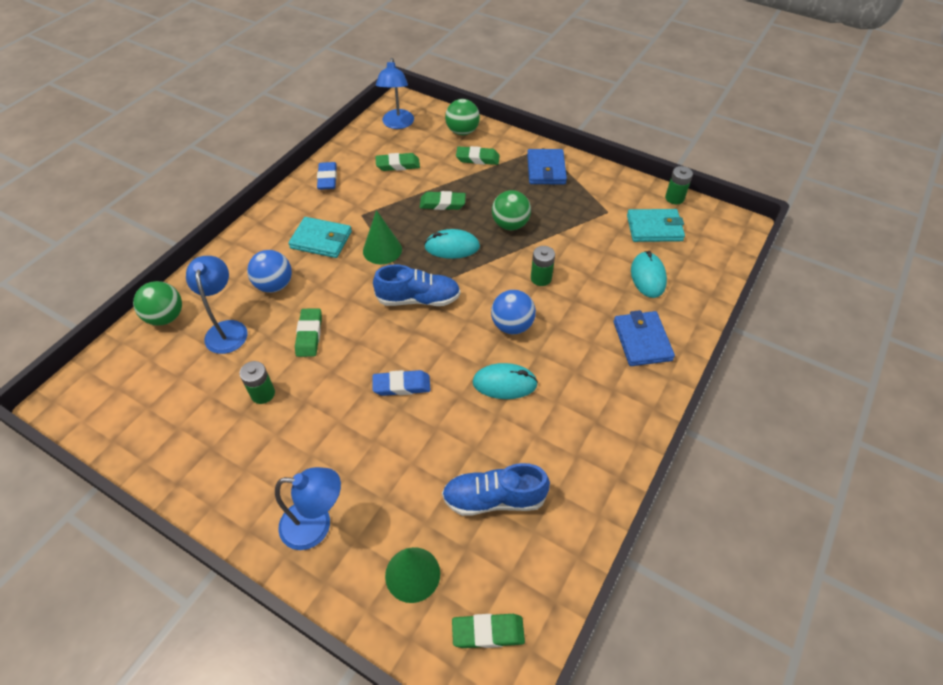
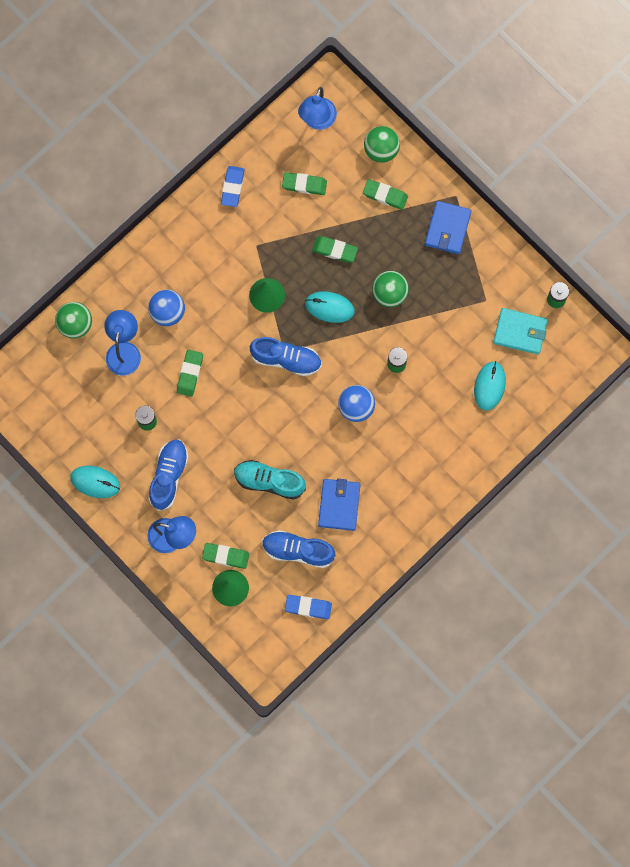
camera: 15 degrees right, 25 degrees up
turquoise wallet [288,217,352,258] -> none
blue eraser [372,370,431,396] -> blue eraser moved to [285,595,332,619]
green eraser [452,614,525,648] -> green eraser moved to [202,543,249,569]
turquoise mouse [472,363,538,399] -> turquoise mouse moved to [70,466,120,498]
blue wallet [613,310,675,366] -> blue wallet moved to [318,479,361,531]
none -> blue shoe [149,440,189,511]
none -> turquoise shoe [234,460,306,500]

